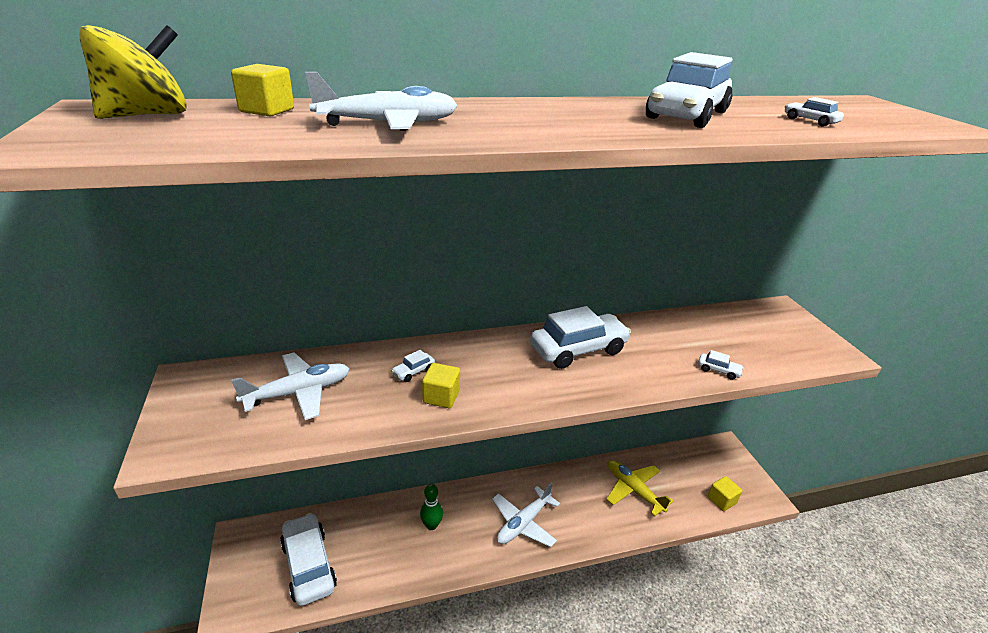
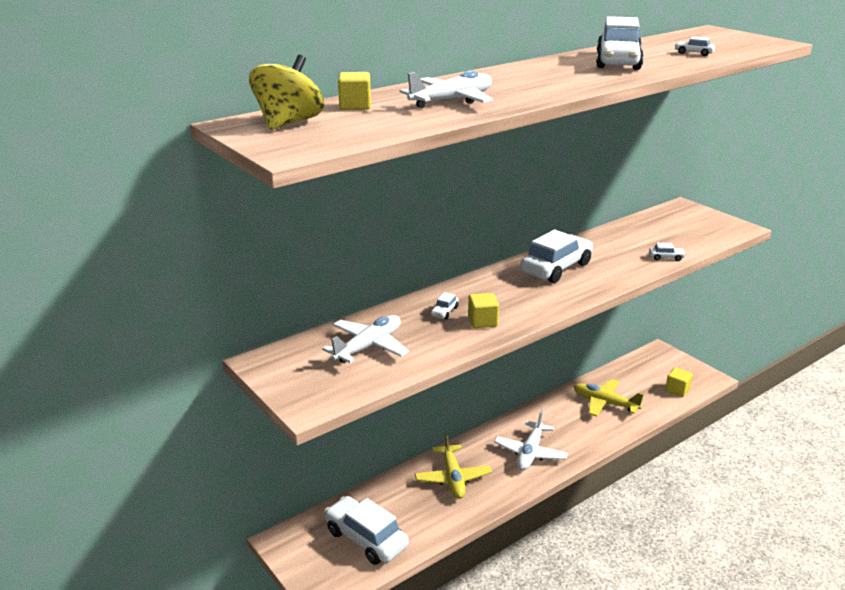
camera: 20 degrees left, 5 degrees down
green bowling pin [420,484,443,530] -> yellow plane [415,432,492,499]

